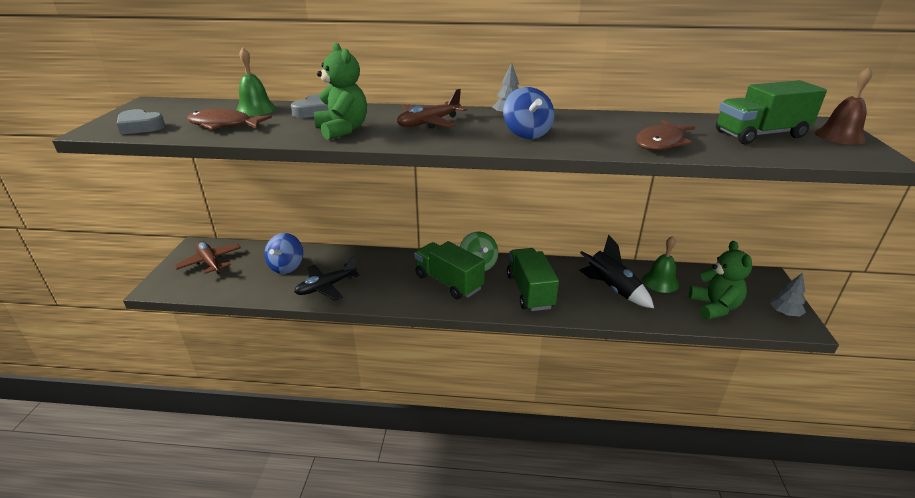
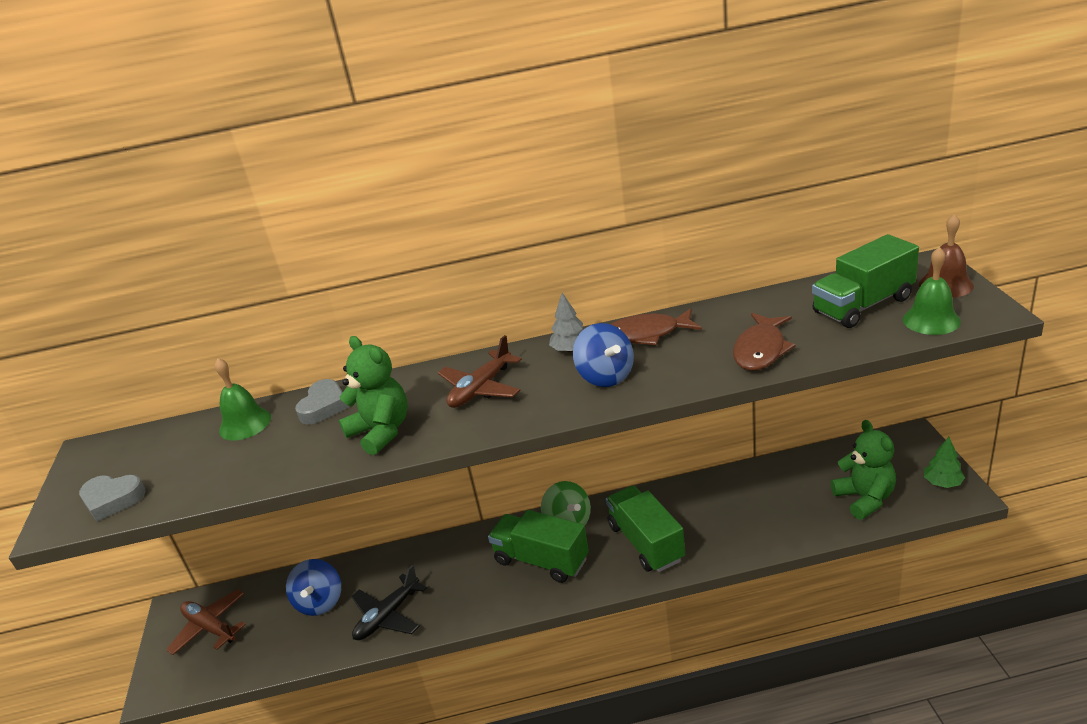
camera: 10 degrees left, 0 degrees up
brown fish [187,109,272,130] -> brown fish moved to [611,309,702,345]
black rocket [579,234,654,308] -> none
green bell [642,236,679,293] -> green bell moved to [903,247,961,335]
grey tree [770,273,806,316] -> green tree [924,437,965,488]

